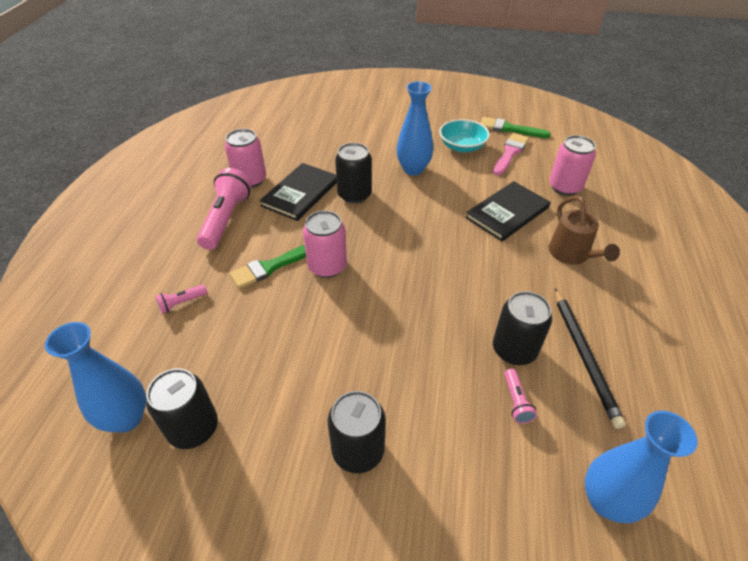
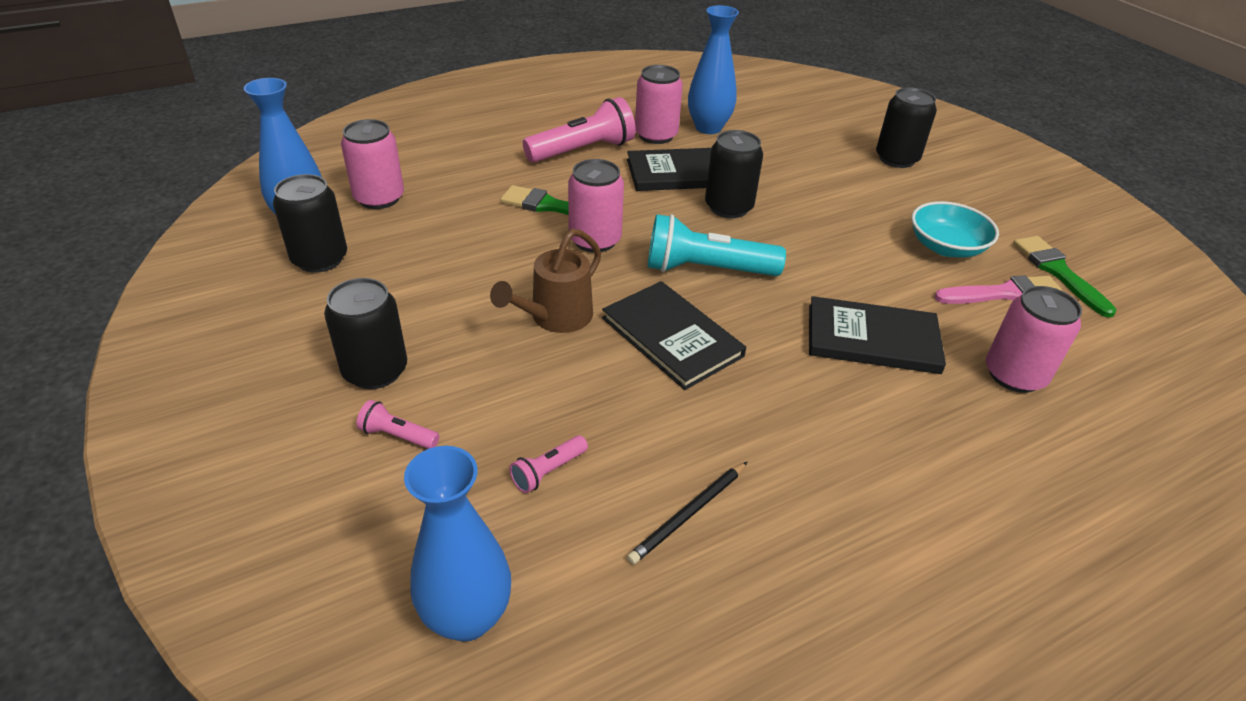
camera: 50 degrees right, 5 degrees down
pink flashlight [155,285,208,314] -> pink flashlight moved to [356,400,439,449]
blue vase [396,81,433,176] -> blue vase moved to [688,5,739,134]
black can [493,291,552,365] -> black can moved to [876,87,937,168]
brown watering can [548,196,620,265] -> brown watering can moved to [490,229,601,333]
black pencil [555,288,626,429] -> black pencil [627,462,747,564], size x0.64
none -> pink can [341,119,404,209]
none -> black book [602,281,746,390]
none -> turquoise flashlight [648,214,786,276]

